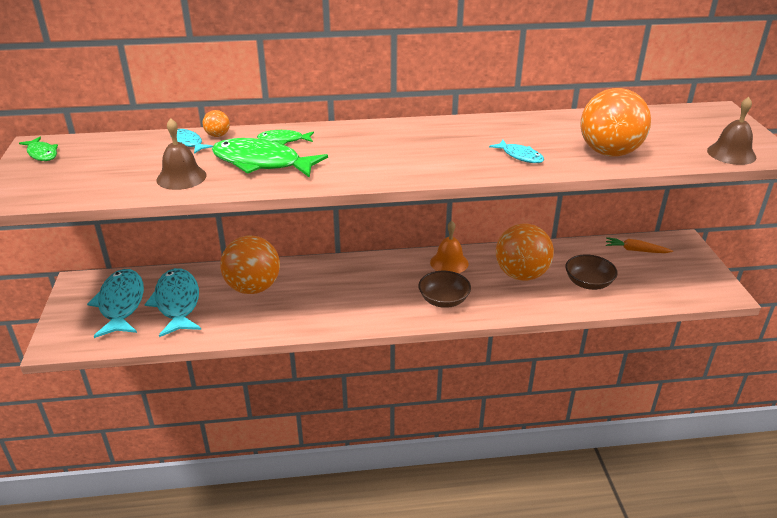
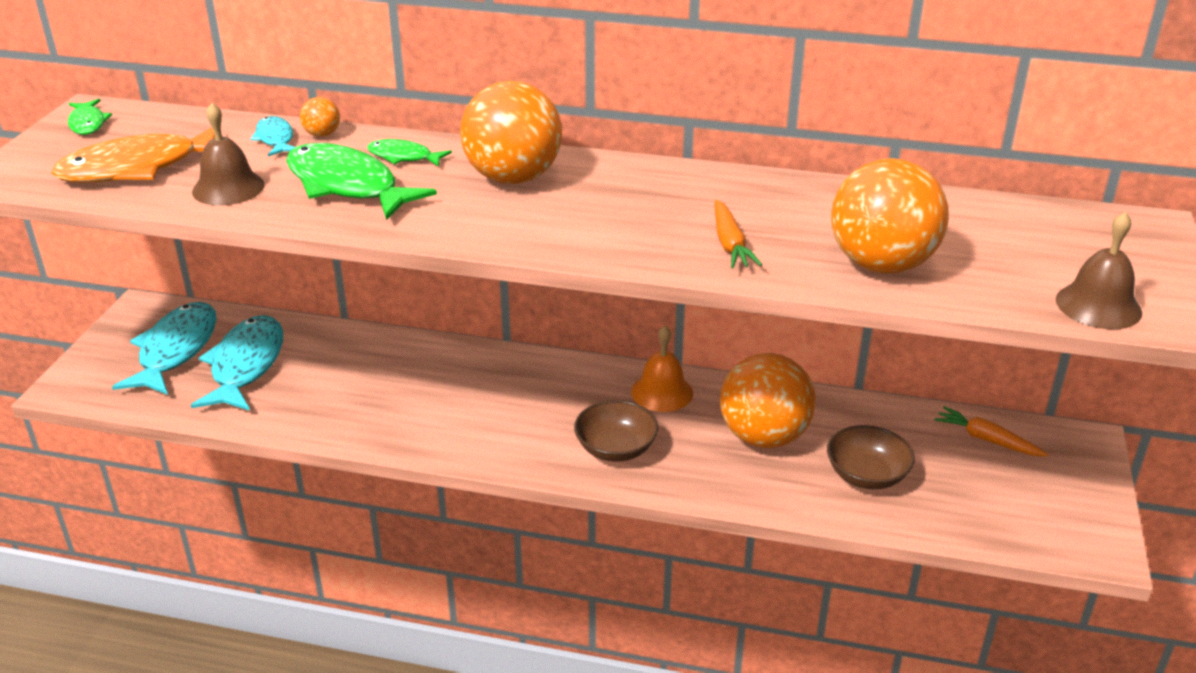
camera: 20 degrees right, 0 degrees up
orange ball [220,235,280,294] -> orange ball moved to [460,81,562,184]
turquoise fish [489,140,544,163] -> orange carrot [715,200,762,268]
none -> orange fish [52,127,215,183]

